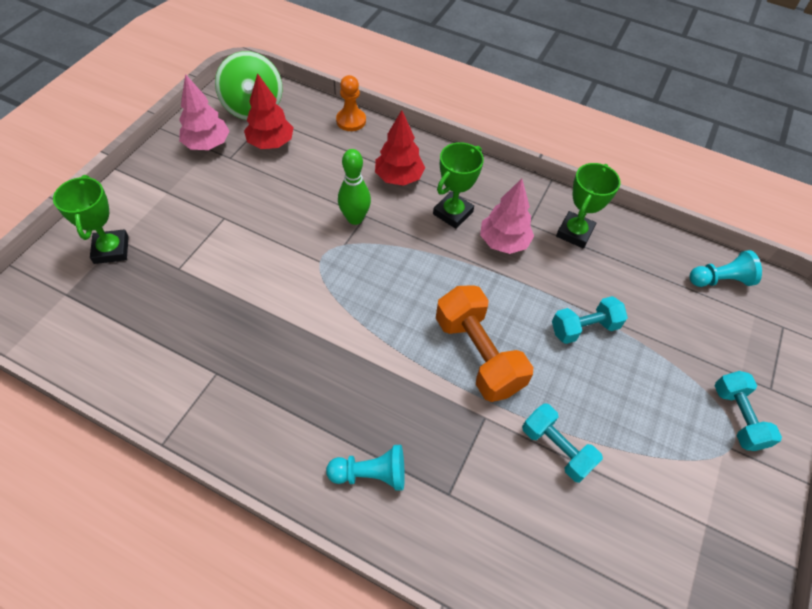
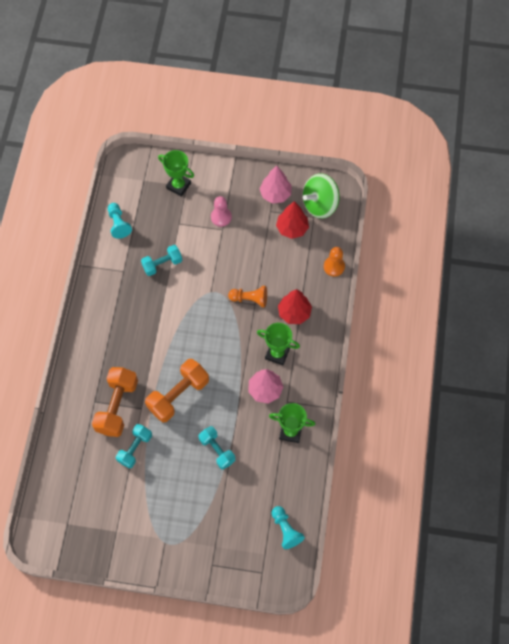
camera: 75 degrees right, 10 degrees up
green trophy [53,175,129,264] -> green trophy turned 60 degrees clockwise [158,150,194,197]
turquoise pawn [326,445,405,491] -> turquoise pawn moved to [108,203,132,239]
green bowling pin [338,149,371,225] -> orange pawn [228,286,267,307]
turquoise dumbbell [715,371,782,451] -> turquoise dumbbell moved to [141,245,182,276]
none -> orange dumbbell [92,367,138,437]
none -> pink pawn [211,196,232,227]

